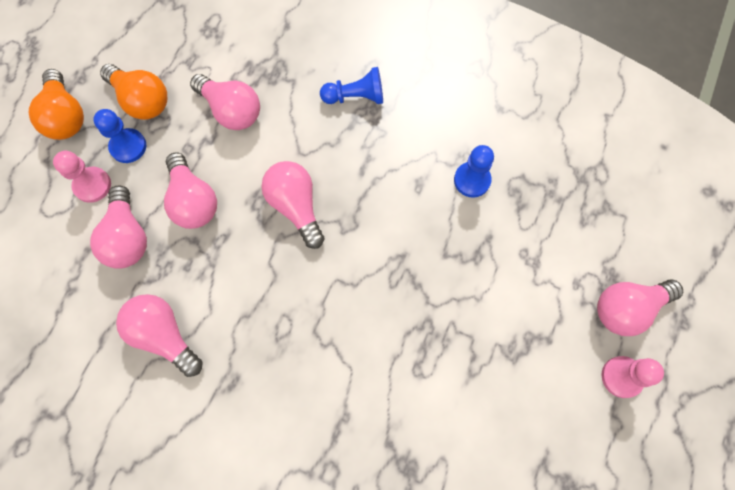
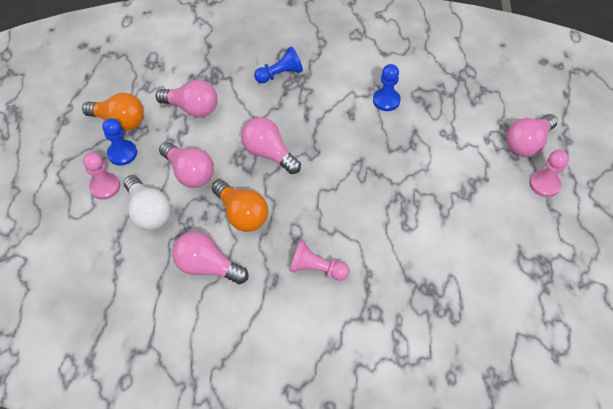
camera: 20 degrees left, 15 degrees down
orange light bulb [29,69,84,140] -> orange light bulb moved to [212,180,268,232]
pink light bulb [90,186,147,269] -> white light bulb [124,175,171,230]
none -> pink pawn [290,240,350,281]

